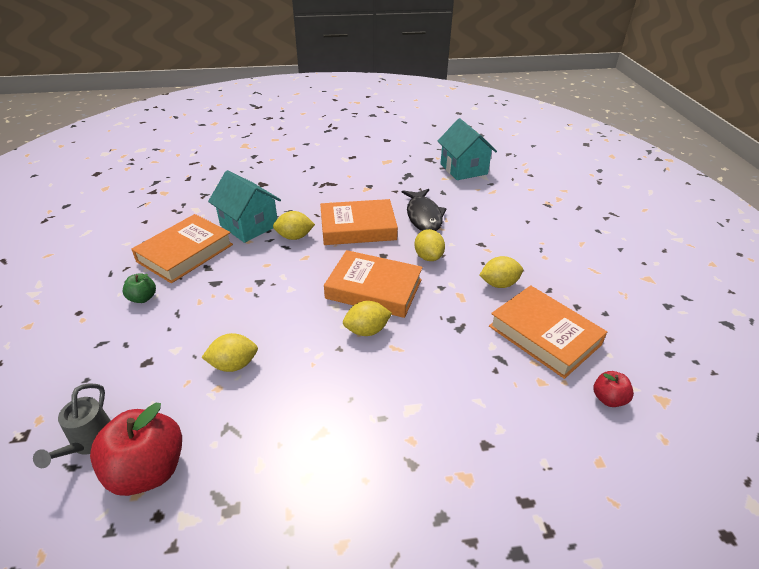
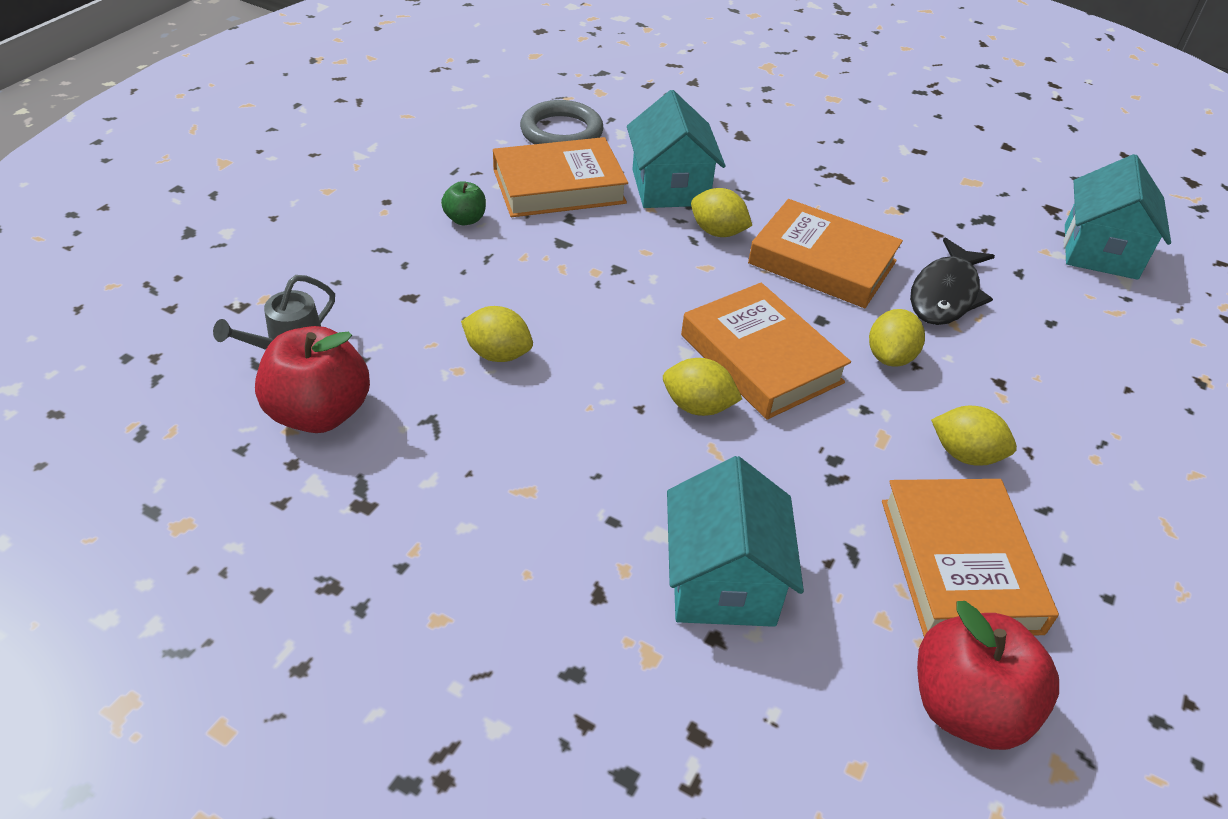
camera: 35 degrees right, 5 degrees up
red apple [594,371,634,407] -> red apple [917,601,1059,750], size x1.97
none -> grey ring [520,100,604,144]
none -> turquoise house [667,456,804,627]

